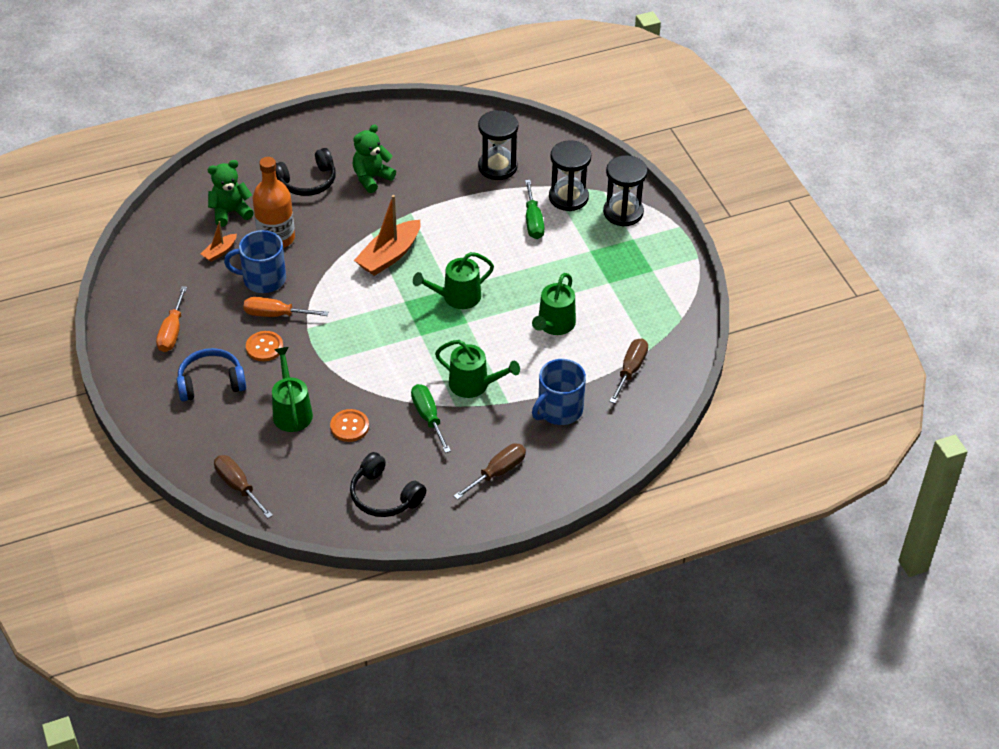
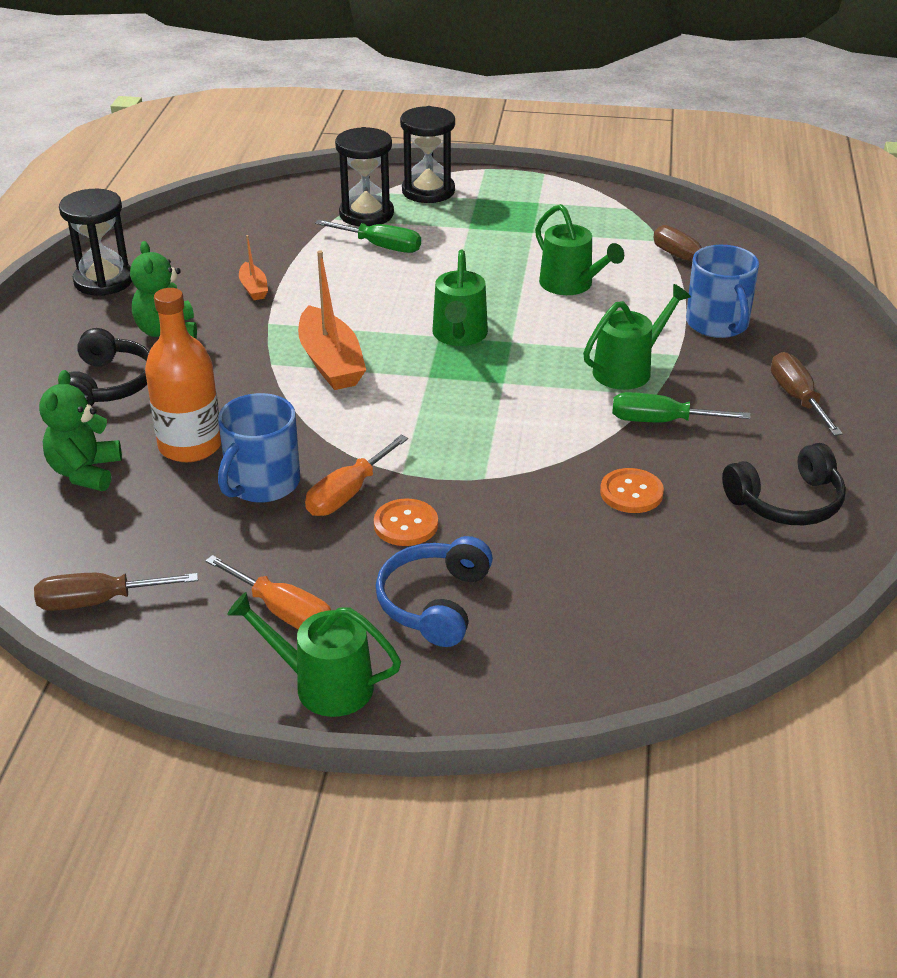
camera: 60 degrees left, 10 degrees down
orange boat [201,221,237,262] -> orange boat moved to [239,235,268,300]
brown screwdriver [214,455,273,518] -> brown screwdriver moved to [34,573,198,611]
green watering can [272,347,313,432] -> green watering can moved to [227,592,401,717]
black hourglass [478,110,518,180] -> black hourglass moved to [59,189,132,296]

